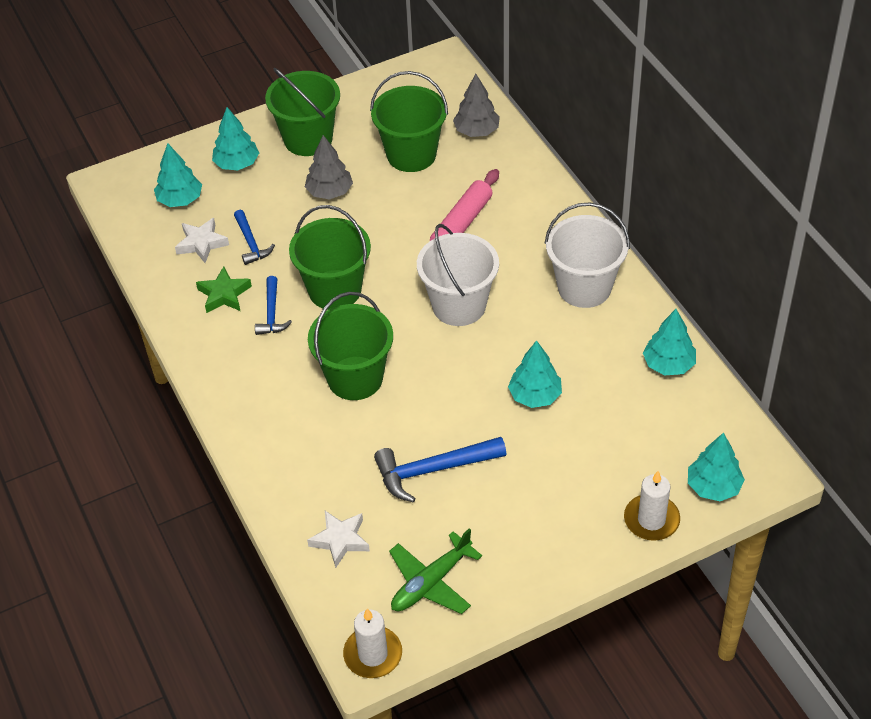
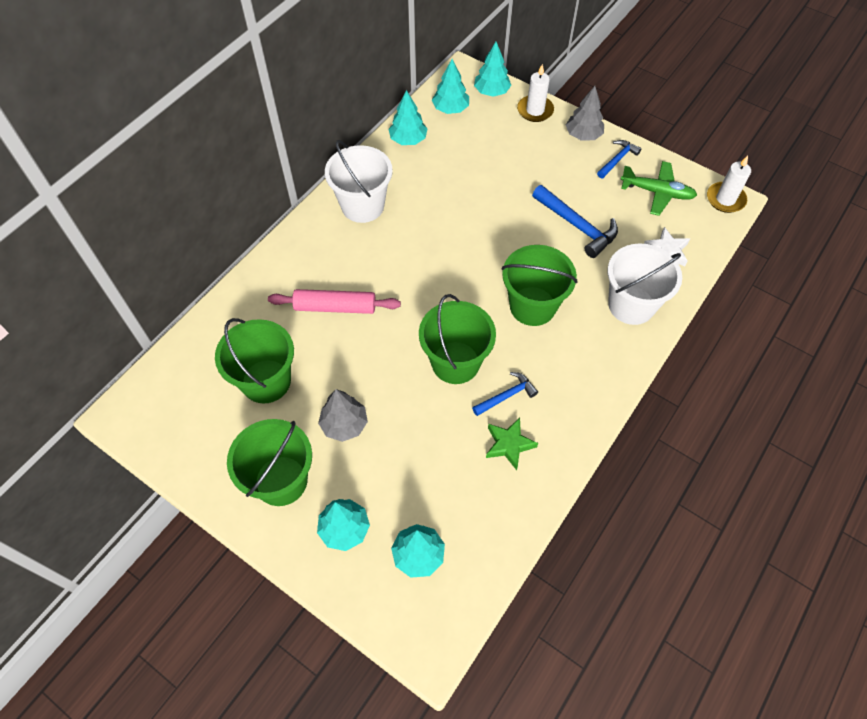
camera: 120 degrees left, 10 degrees up
white star [175,218,229,263] -> none
blue hammer [234,210,275,265] -> blue hammer moved to [597,140,642,178]
white bucket [417,224,499,326] -> white bucket moved to [607,243,682,325]
grey tree [453,74,500,137] -> grey tree moved to [566,86,604,141]
turquoise tree [508,340,562,408] -> turquoise tree moved to [432,59,469,114]

